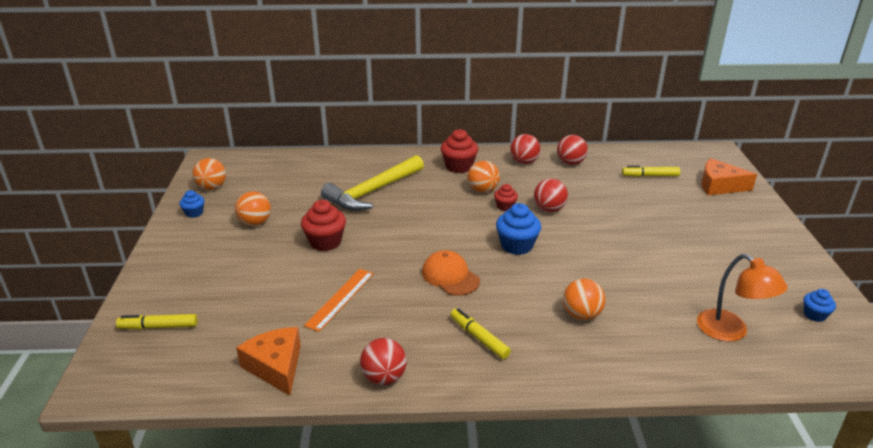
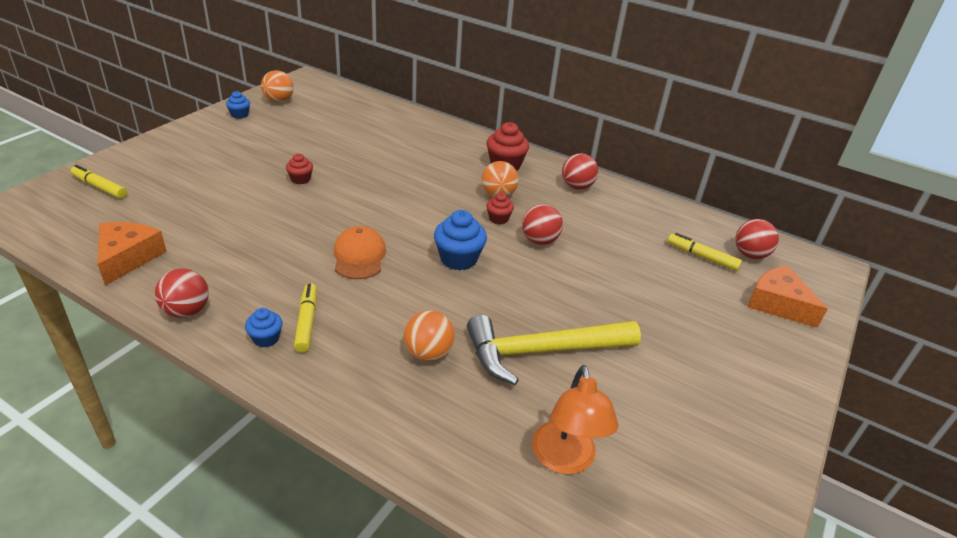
camera: 30 degrees right, 5 degrees up
orange ball [235,191,271,226] -> none
red cupcake [301,200,346,251] -> red cupcake [286,154,313,184], size x0.58
orange ruler [304,269,374,332] -> none
yellow hammer [321,155,424,211] -> yellow hammer moved to [467,315,641,385]
red ball [557,135,588,165] -> red ball moved to [735,219,779,259]
blue cupcake [803,289,836,322] -> blue cupcake moved to [245,308,283,347]

